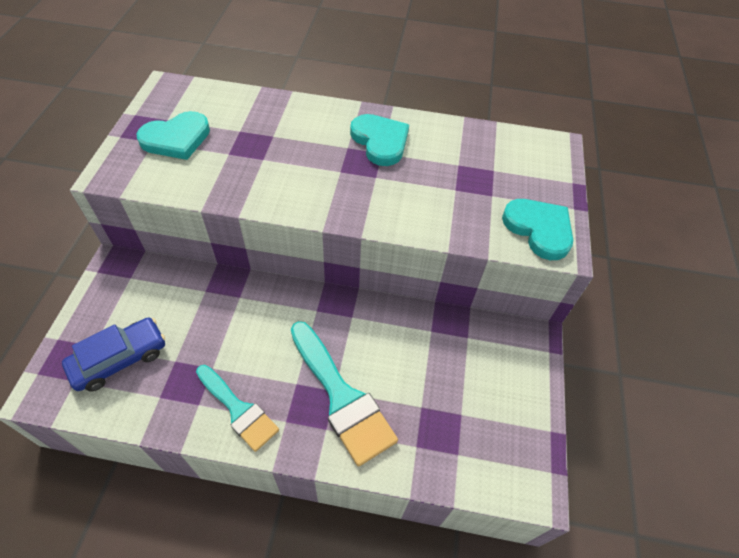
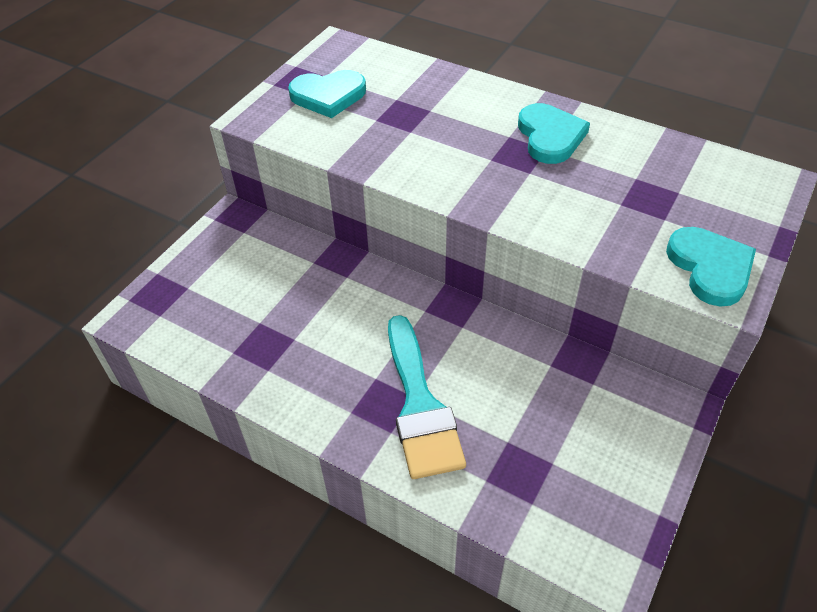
camera: 25 degrees right, 5 degrees down
blue car [62,317,165,391] -> none
turquoise brush [196,365,279,452] -> none

